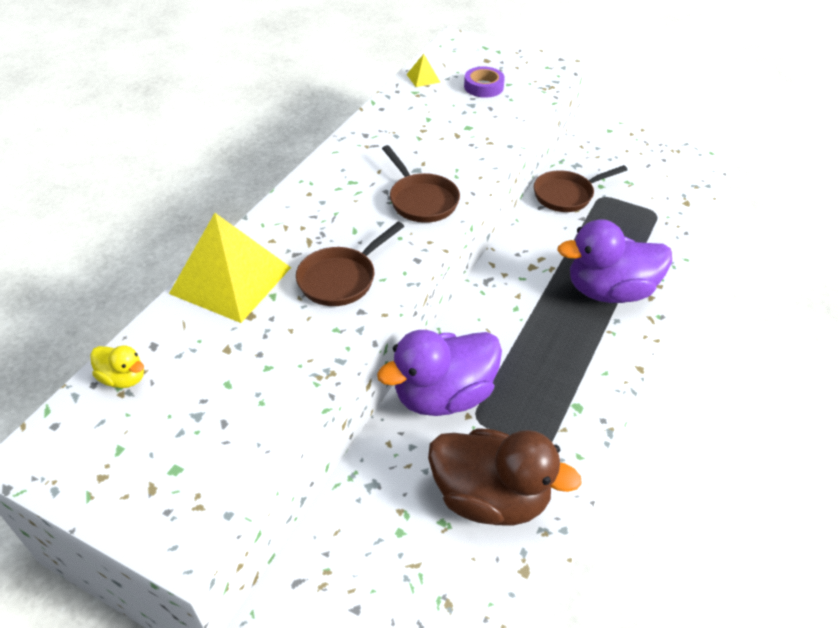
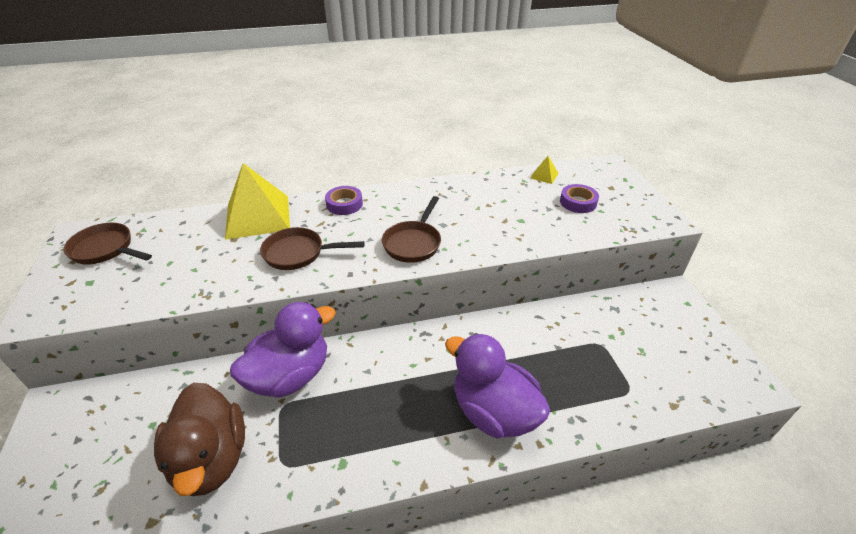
camera: 50 degrees right, 5 degrees down
yellow duck [90,346,144,388] -> none
purple duck [377,330,502,416] -> purple duck turned 120 degrees clockwise [230,302,336,398]
brown pan [534,165,627,212] -> brown pan moved to [63,223,152,264]
none -> purple tape [325,186,363,215]

